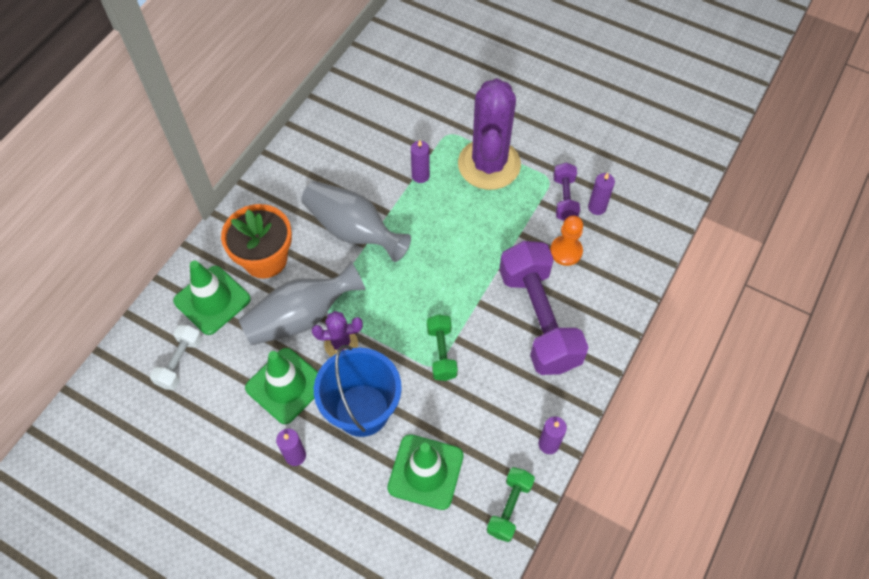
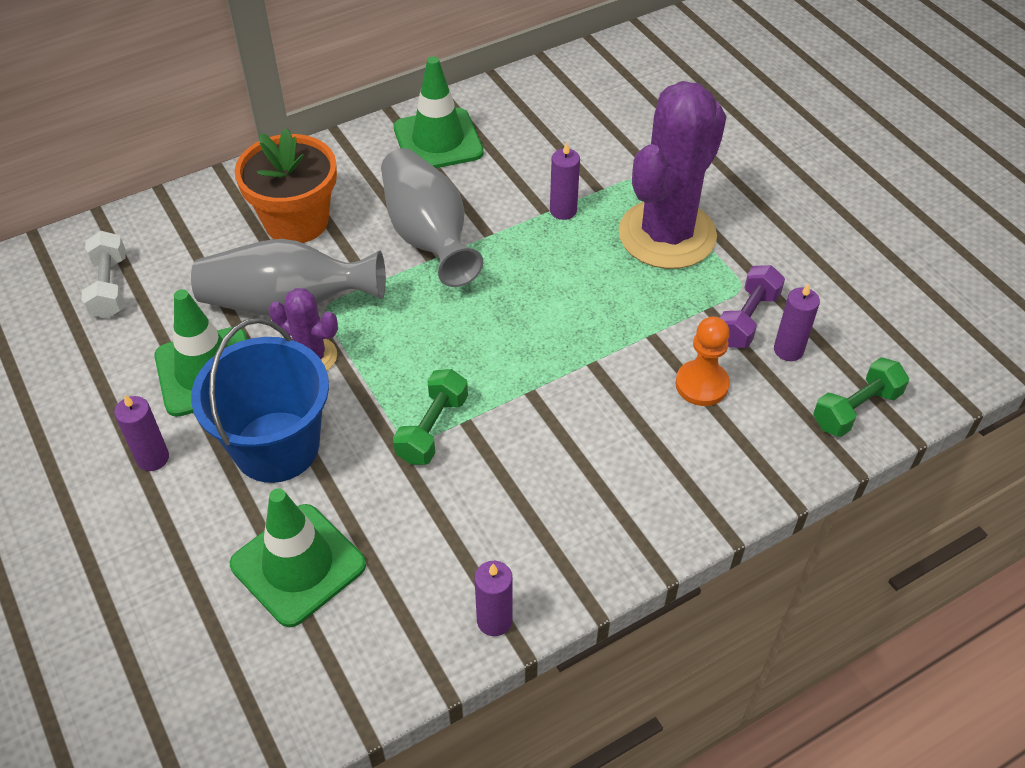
camera: 30 degrees right, 10 degrees down
white dumbbell [150,325,202,390] -> white dumbbell turned 60 degrees counterclockwise [81,231,126,319]
green traffic cone [173,261,251,335] -> green traffic cone moved to [394,56,484,168]
green dumbbell [487,467,535,542] -> green dumbbell moved to [813,357,909,437]
purple dumbbell [499,241,589,375] -> none

